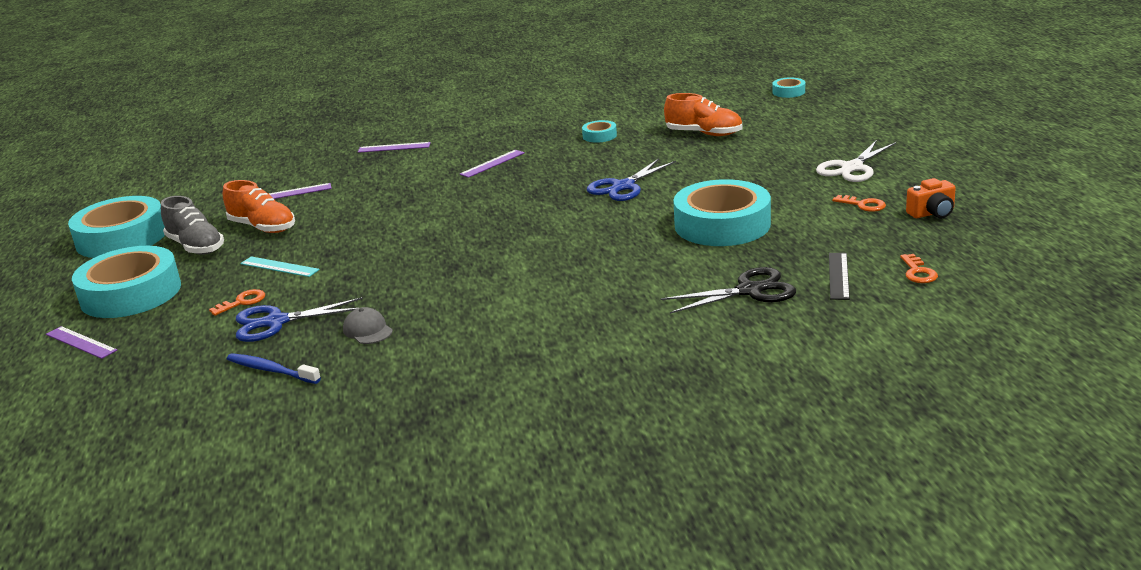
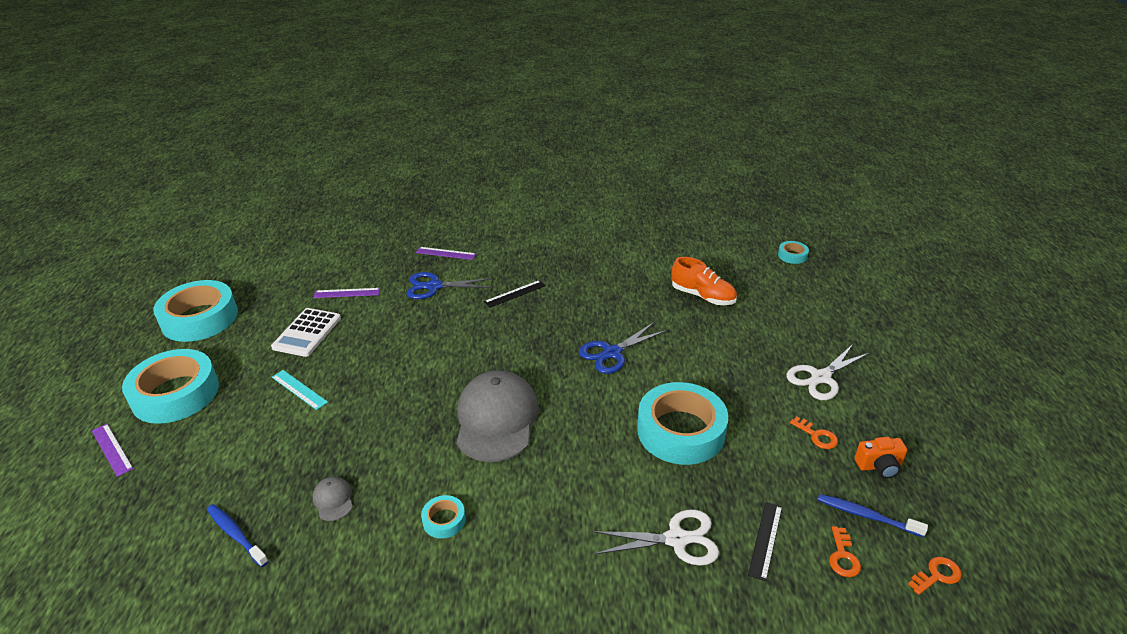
camera: 10 degrees right, 10 degrees up
grey shoe [161,196,224,255] -> none
orange key [209,289,265,316] -> orange key moved to [908,557,962,595]
orange shoe [223,180,295,233] -> white calculator [271,308,341,357]
blue scissors [236,297,362,342] -> blue scissors moved to [406,272,492,299]
purple ruler [459,150,525,178] -> black ruler [484,280,546,308]
turquoise tape [582,120,617,143] -> turquoise tape moved to [421,495,466,539]
black scissors [661,267,796,314] -> white scissors [592,510,719,566]
none -> grey cap [456,370,539,462]
none -> blue toothbrush [818,494,928,537]

